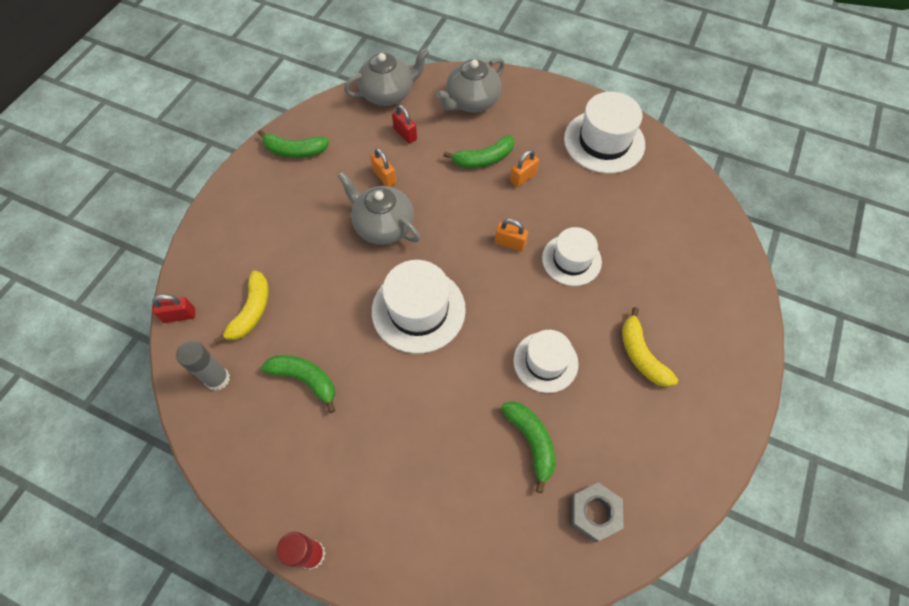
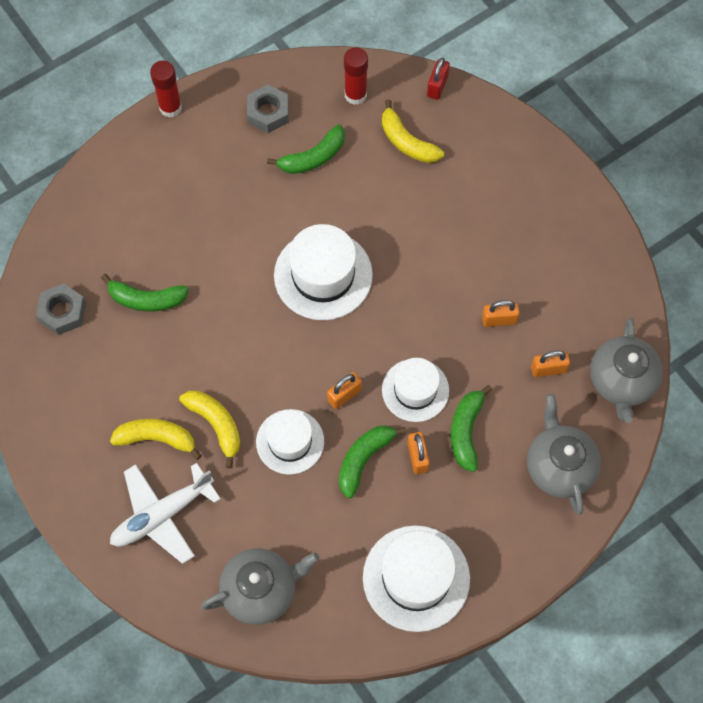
camera: 120 degrees right, 5 degrees up
grey glue stick [176,341,230,391] -> red glue stick [344,47,368,105]
green banana [258,130,329,158] -> green banana moved to [339,425,407,498]
grey teapot [338,172,420,245] -> grey teapot moved to [201,548,319,625]
red padlock [392,105,417,144] -> orange padlock [531,351,570,377]
white hat [513,330,578,393] -> white hat moved to [382,358,449,422]
none -> white plane [110,463,221,564]
none -> yellow banana [179,390,241,468]
none -> grey nut [247,84,289,133]

